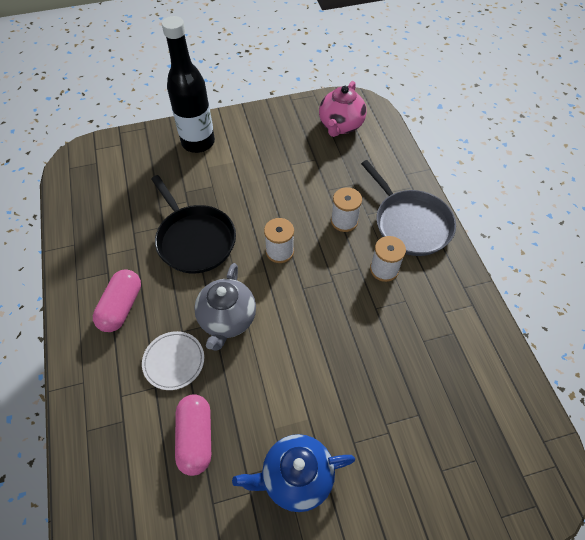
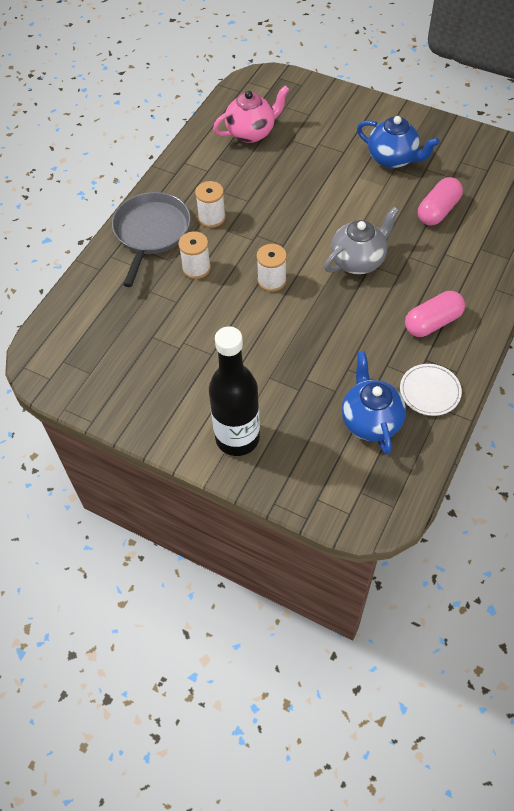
camera: 135 degrees left, 0 degrees up
white plate [142,331,204,390] -> white plate moved to [400,364,462,416]
black pan [151,175,236,273] -> none
pink teapot [319,81,367,137] -> pink teapot moved to [213,85,289,143]
none -> blue teapot [342,351,406,455]

